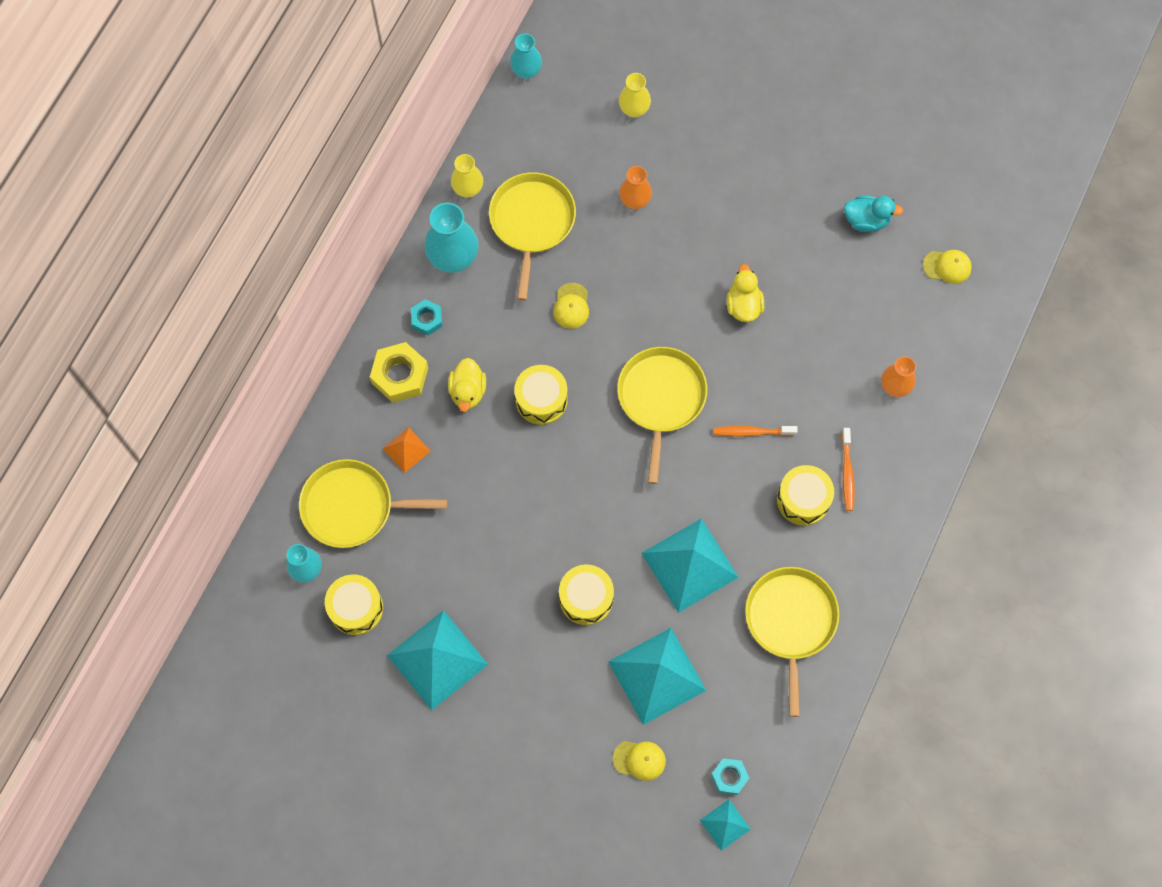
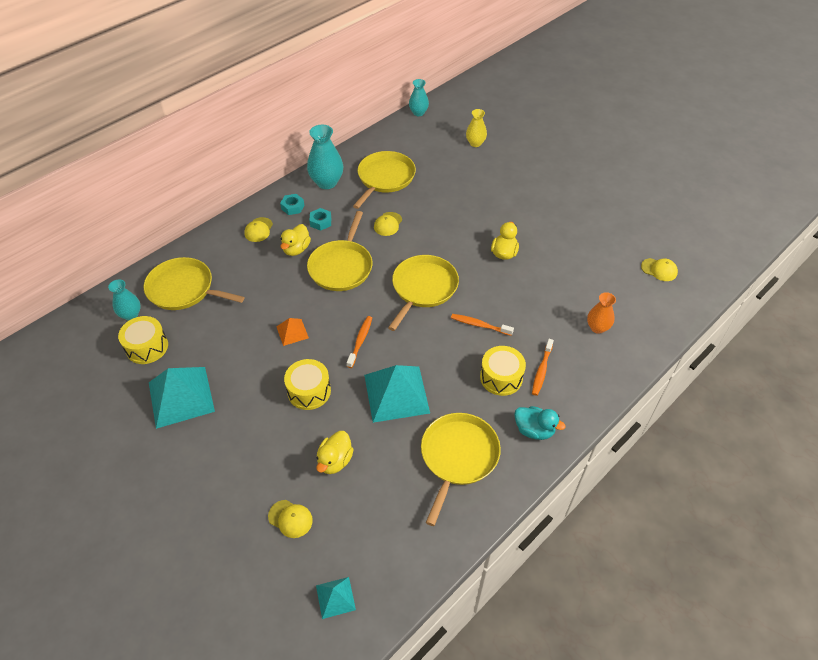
camera: 20 degrees right, 20 degrees down
yellow nut [370,342,428,403] -> yellow cap [244,217,273,242]
orange pyramid [383,427,431,473] -> orange pyramid moved to [276,318,309,346]
yellow vase [451,154,483,198] -> none
yellow drum [514,365,568,425] -> yellow pan [307,211,372,291]
turquoise pyramid [608,628,707,725] -> yellow duck [316,431,354,474]
orange vase [619,166,652,209] -> none
turquoise nut [711,758,749,795] -> turquoise nut moved to [310,208,331,231]
turquoise duck [844,195,903,232] -> turquoise duck moved to [514,406,566,440]
none -> orange toothbrush [347,316,372,368]

